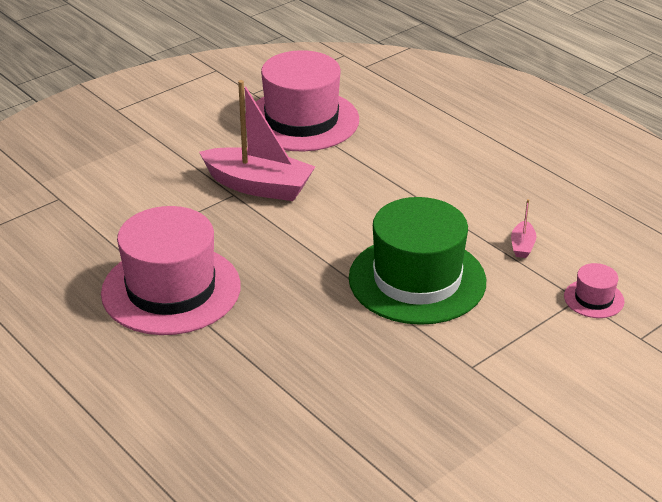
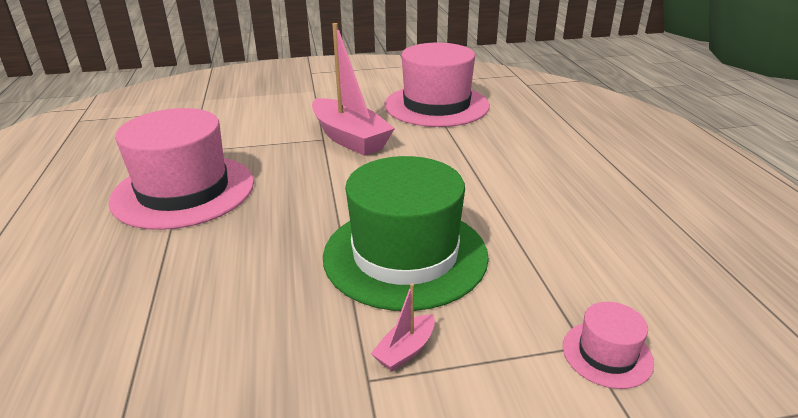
camera: 30 degrees right, 5 degrees down
pink boat [511,199,536,258] -> pink boat moved to [371,283,435,372]

